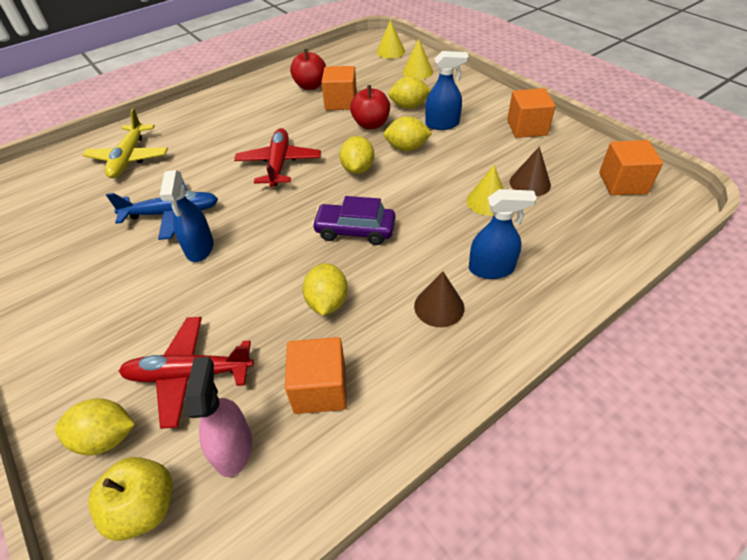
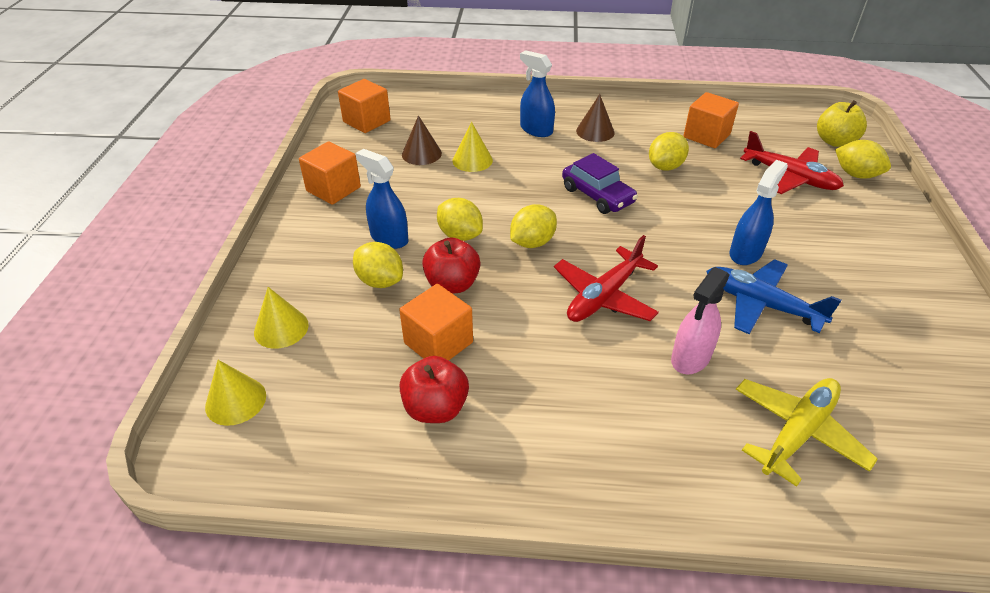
camera: 140 degrees left, 5 degrees down
pink spray bottle [185,357,252,477] -> pink spray bottle moved to [671,267,730,374]

